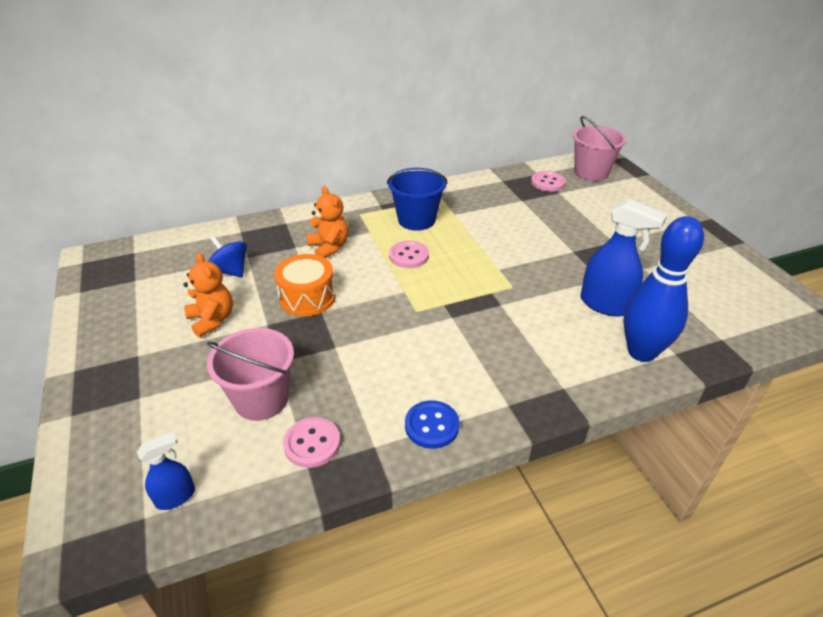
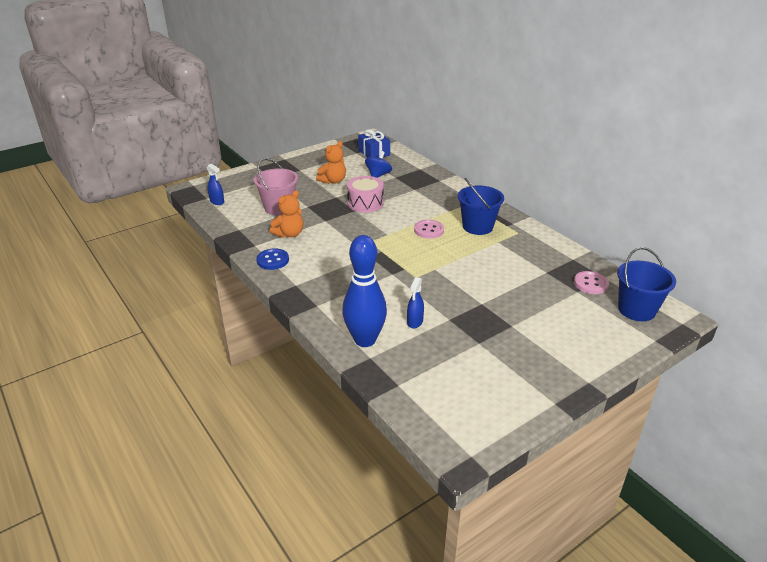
camera: 75 degrees right, 5 degrees down
orange drum [274,254,336,316] -> pink drum [347,176,384,213]
pink button [283,417,340,468] -> none
orange teddy bear [306,186,348,258] -> orange teddy bear moved to [270,191,304,238]
pink bucket [573,116,626,181] -> blue bucket [617,247,676,321]
blue spray bottle [580,199,668,317] -> blue spray bottle [407,277,424,328], size x0.55
none -> blue gift [358,129,390,158]

